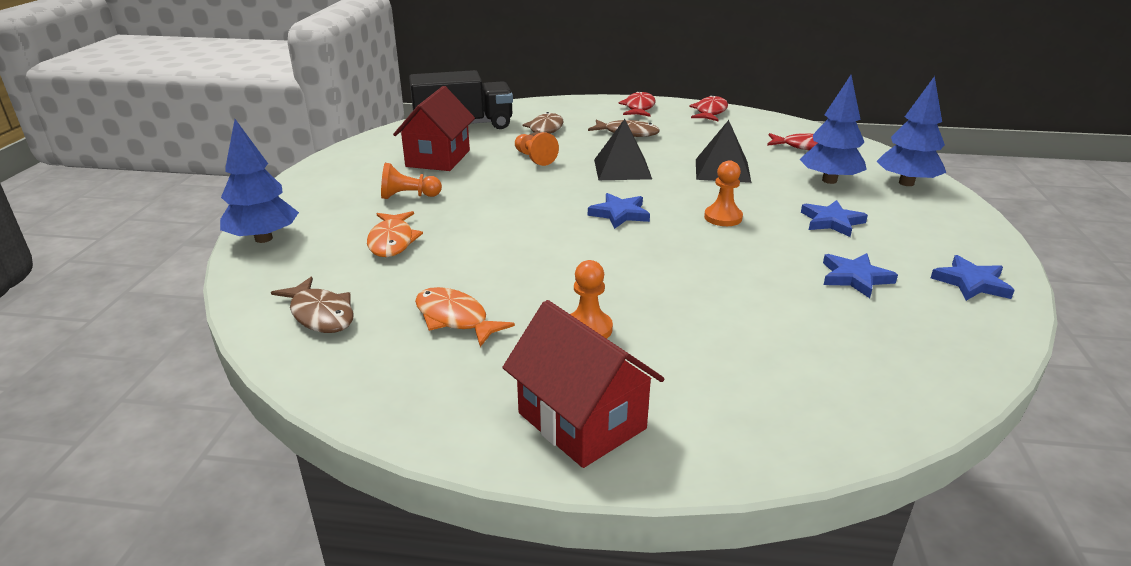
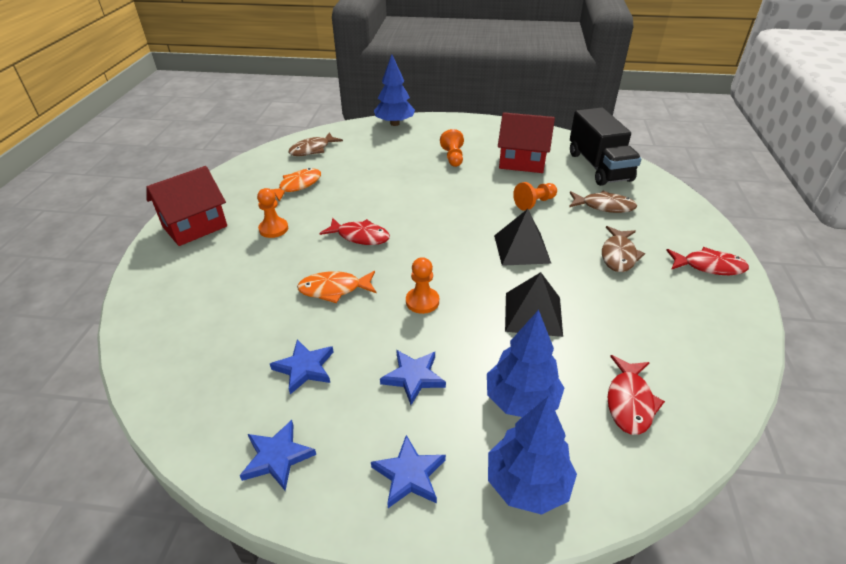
camera: 90 degrees right, 10 degrees up
orange fish [367,211,423,257] -> orange fish moved to [297,271,376,303]
blue star [588,193,650,229] -> blue star moved to [371,435,446,508]
red fish [689,95,728,121] -> red fish moved to [319,218,390,245]

